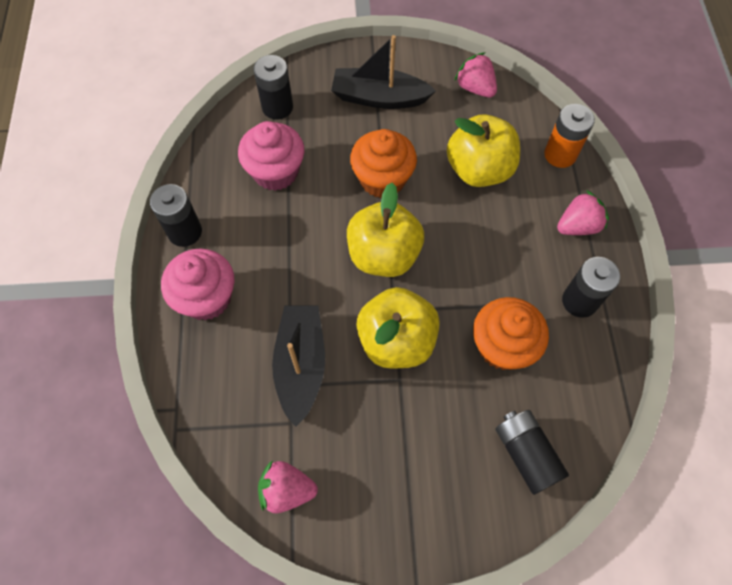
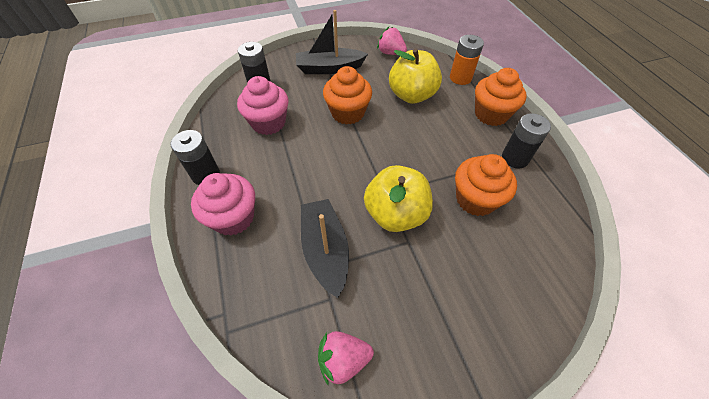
camera: 15 degrees left, 10 degrees down
yellow apple [347,183,424,277] -> none
black battery [495,410,569,495] -> none
pink strawberry [557,190,609,235] -> orange cupcake [475,68,526,126]

